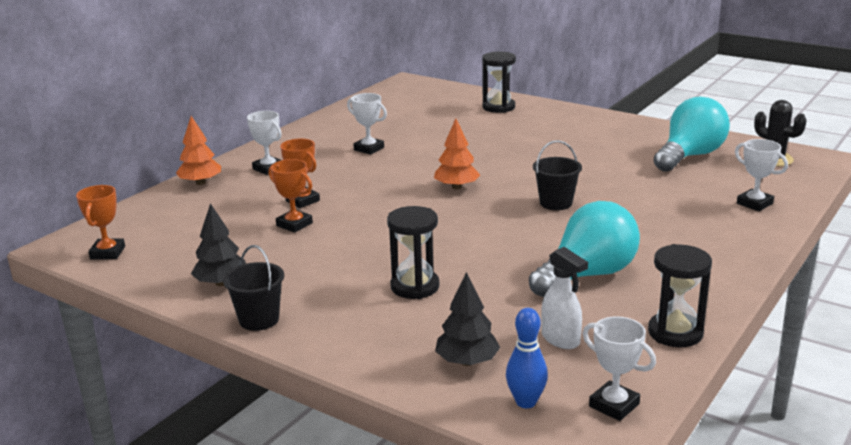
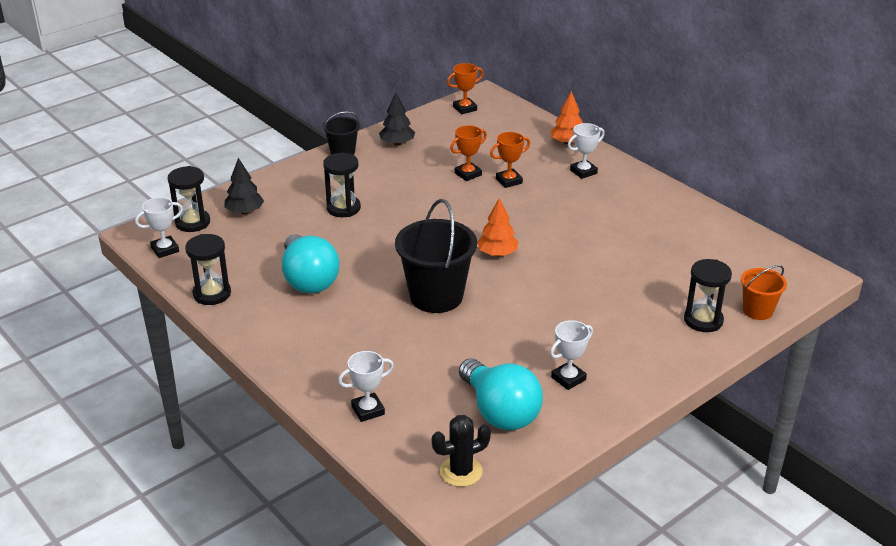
camera: 105 degrees right, 10 degrees up
orange trophy [76,185,125,260] -> orange trophy turned 45 degrees counterclockwise [447,63,484,114]
white trophy [347,93,387,155] -> white trophy moved to [550,320,593,390]
blue bowling pin [506,308,548,408] -> black hourglass [168,166,210,232]
black bucket [533,140,582,210] -> black bucket [395,199,477,313], size x1.83
white spray bottle [541,247,588,349] -> none
none -> orange bucket [741,265,787,320]

